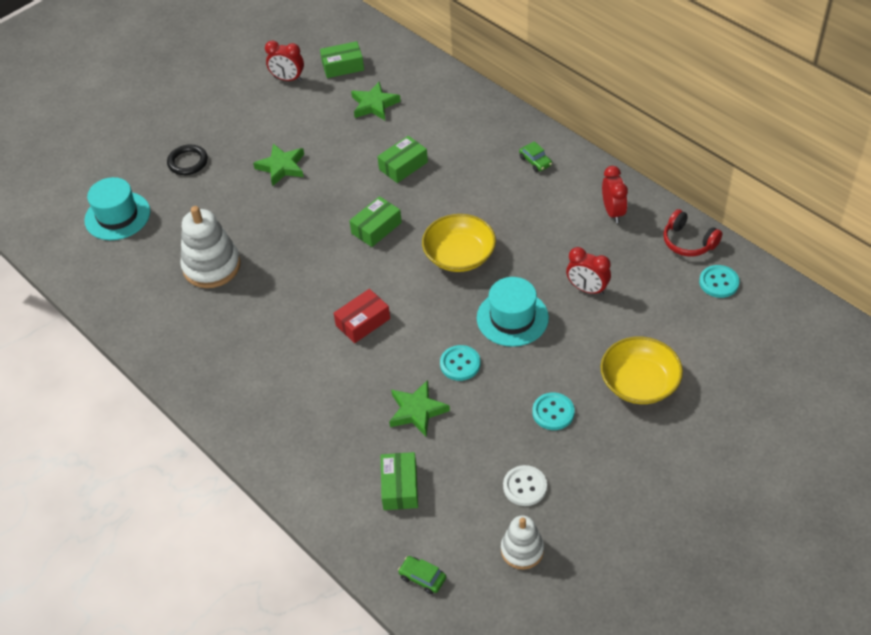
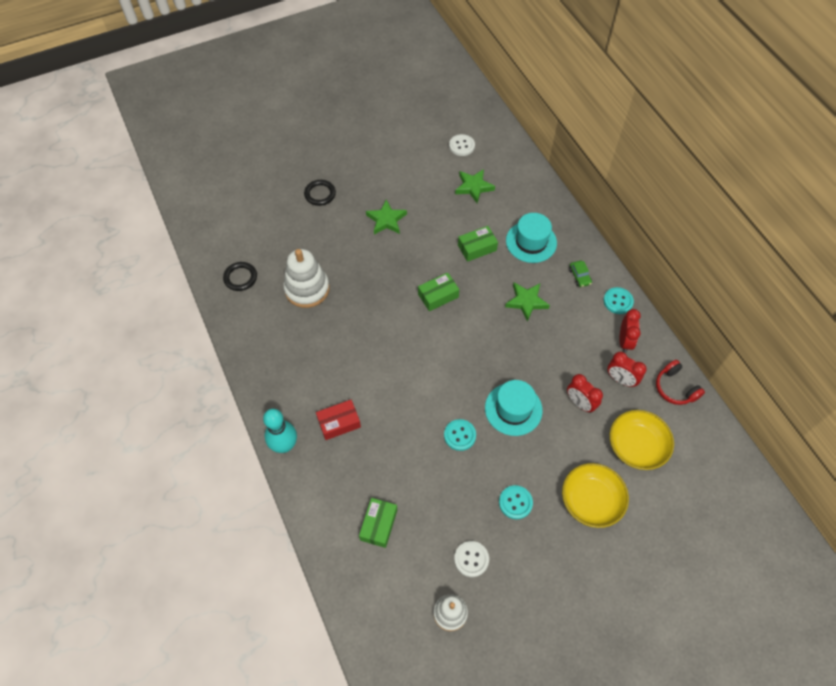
camera: 15 degrees right, 10 degrees up
turquoise hat [84,177,150,240] -> turquoise hat moved to [506,213,557,263]
red clock [265,40,304,81] -> red clock moved to [607,352,647,387]
green box [320,41,364,78] -> white button [449,134,475,156]
red box [334,289,390,343] -> red box moved to [316,400,361,440]
green star [389,380,450,436] -> green star moved to [505,283,550,321]
green car [398,556,446,594] -> none
yellow bowl [422,214,496,272] -> yellow bowl moved to [610,410,674,470]
turquoise button [699,265,740,298] -> turquoise button moved to [604,287,634,314]
none -> black ring [223,262,257,291]
none -> turquoise bowling pin [263,409,297,453]

